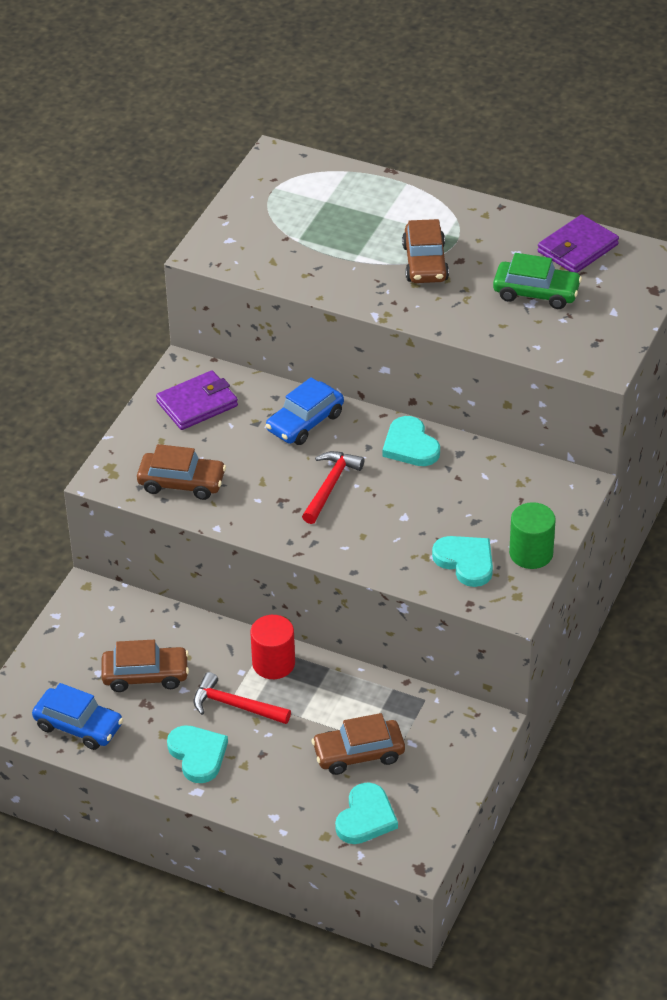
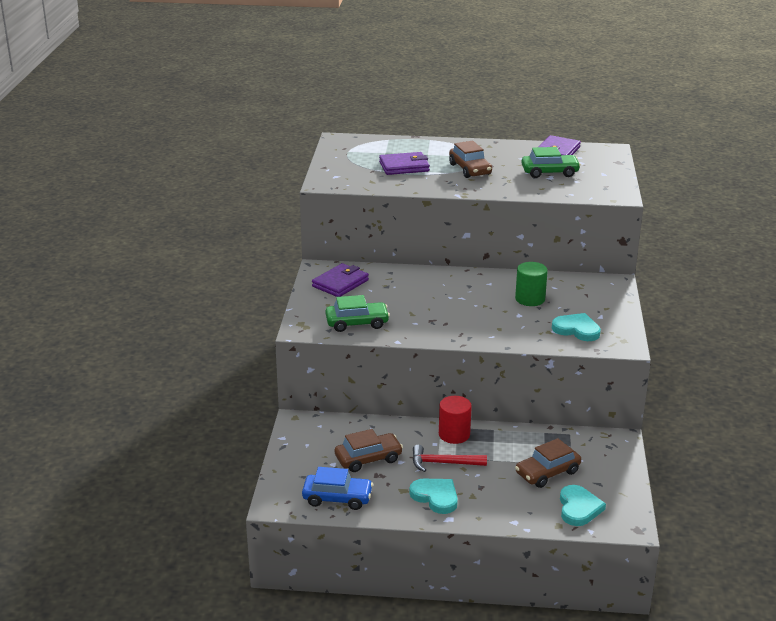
camera: 20 degrees left, 15 degrees down
brown car [137,444,226,500] -> green car [325,295,390,332]
blue car [266,377,344,445] -> none
red hammer [302,451,364,524] -> none
turquoise heart [383,416,440,466] -> none
green cylinder [509,502,556,569] -> green cylinder moved to [515,262,548,306]
none -> purple wallet [379,152,430,175]

